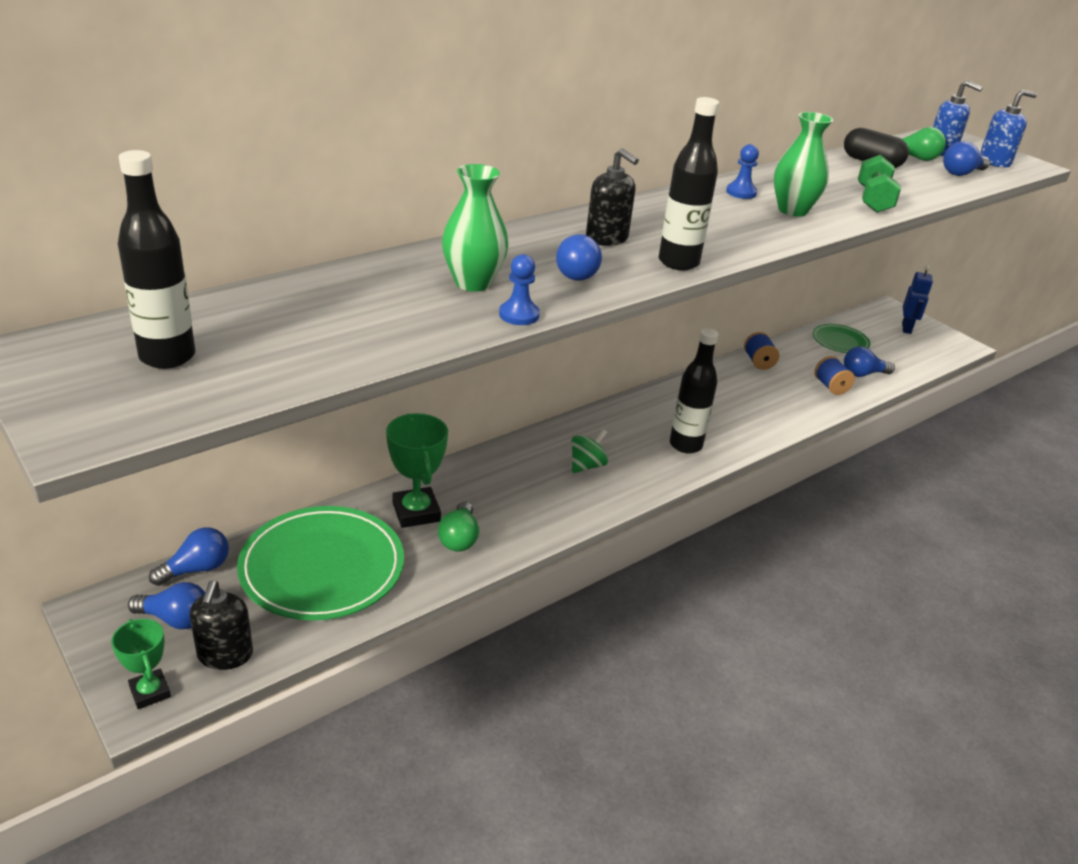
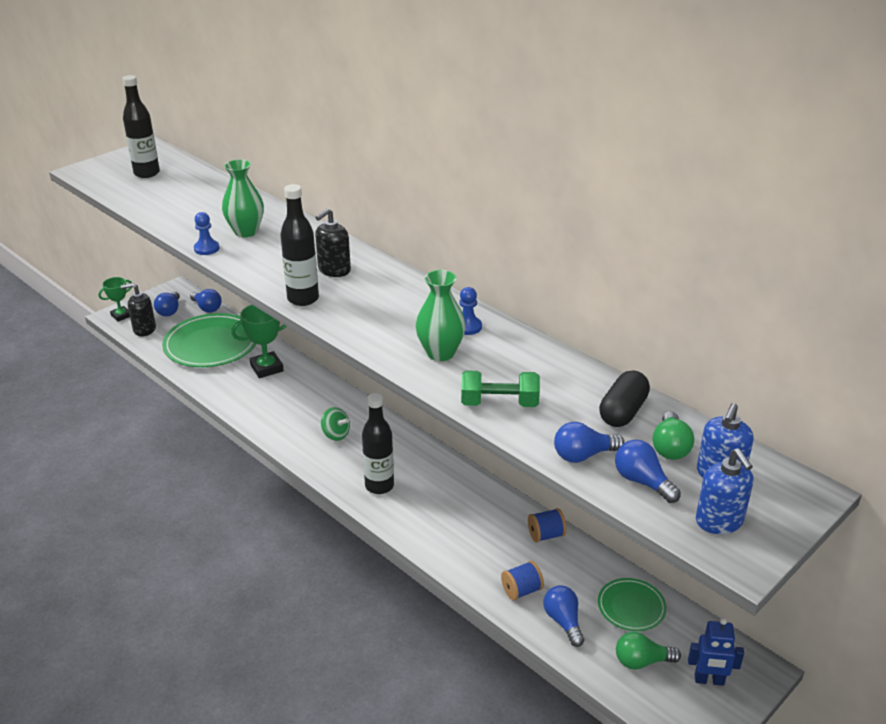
camera: 85 degrees right, 0 degrees up
green light bulb [438,502,479,552] -> green light bulb moved to [616,632,681,670]
blue light bulb [556,234,602,281] -> blue light bulb moved to [554,422,625,463]

